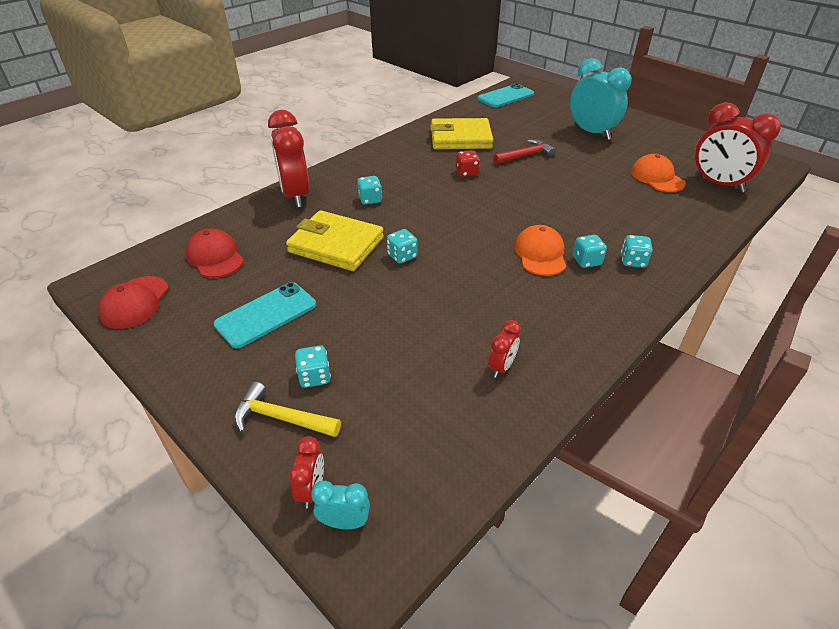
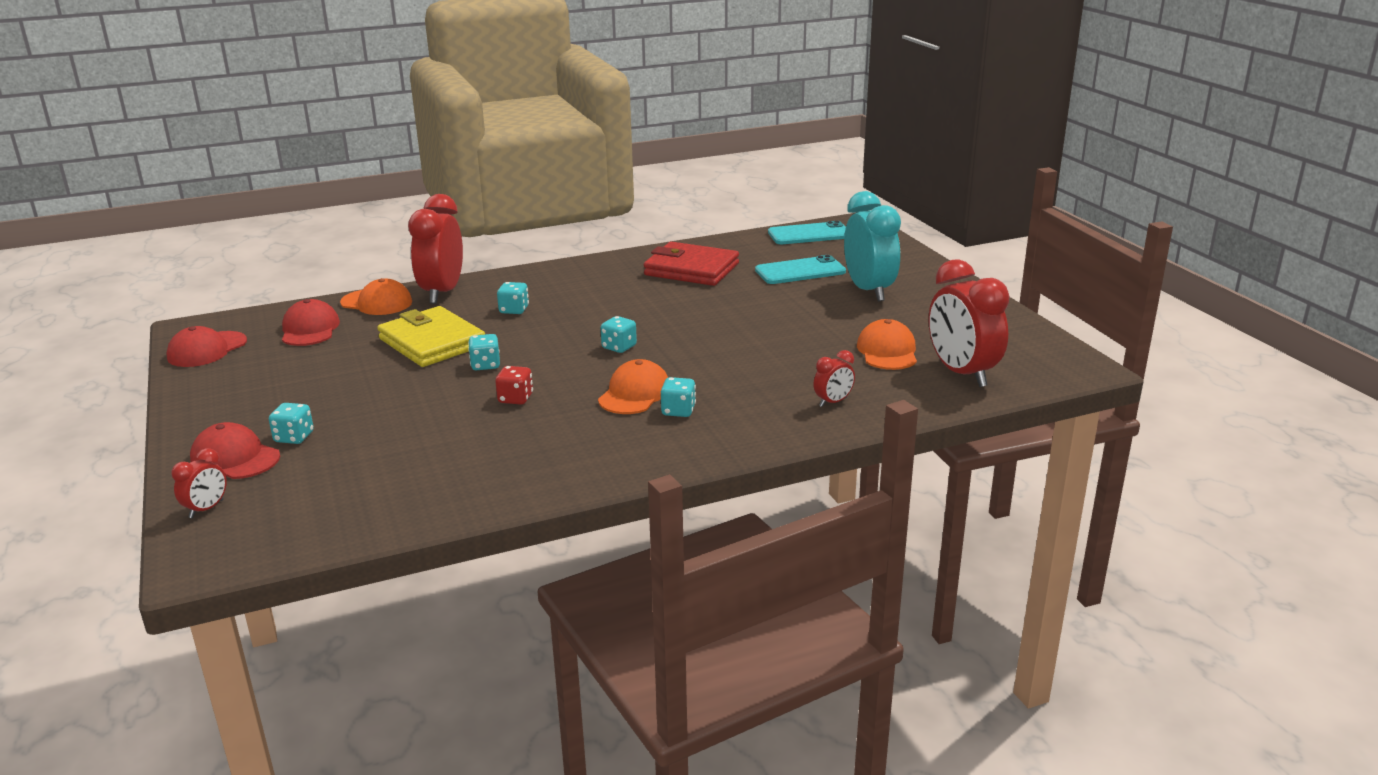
camera: 25 degrees right, 15 degrees down
turquoise phone [213,282,316,348] -> turquoise phone moved to [755,255,846,284]
yellow hammer [234,382,341,437] -> red cap [190,422,280,479]
turquoise clock [311,481,370,529] -> none
yellow wallet [430,118,493,149] -> red wallet [644,242,739,286]
red dice [456,150,480,177] -> red dice moved to [495,366,533,405]
red clock [488,320,521,378] -> red clock moved to [813,350,855,407]
red hammer [493,140,556,164] -> none
turquoise dice [621,235,653,268] -> turquoise dice moved to [600,316,637,353]
none -> orange cap [340,278,412,315]

